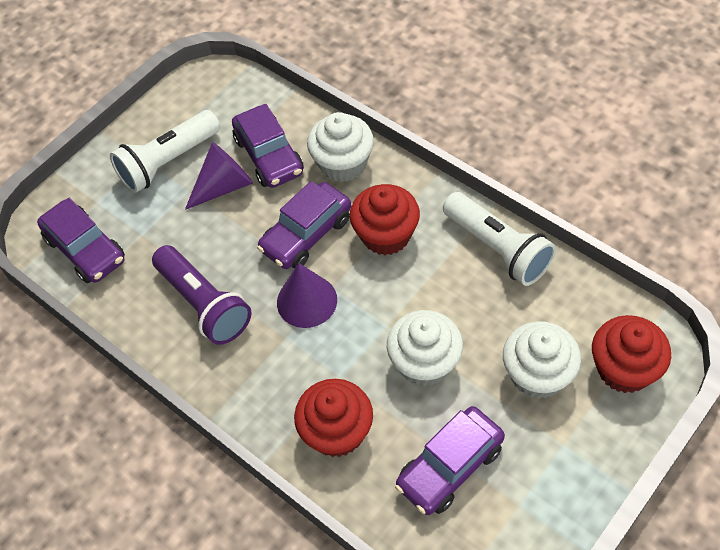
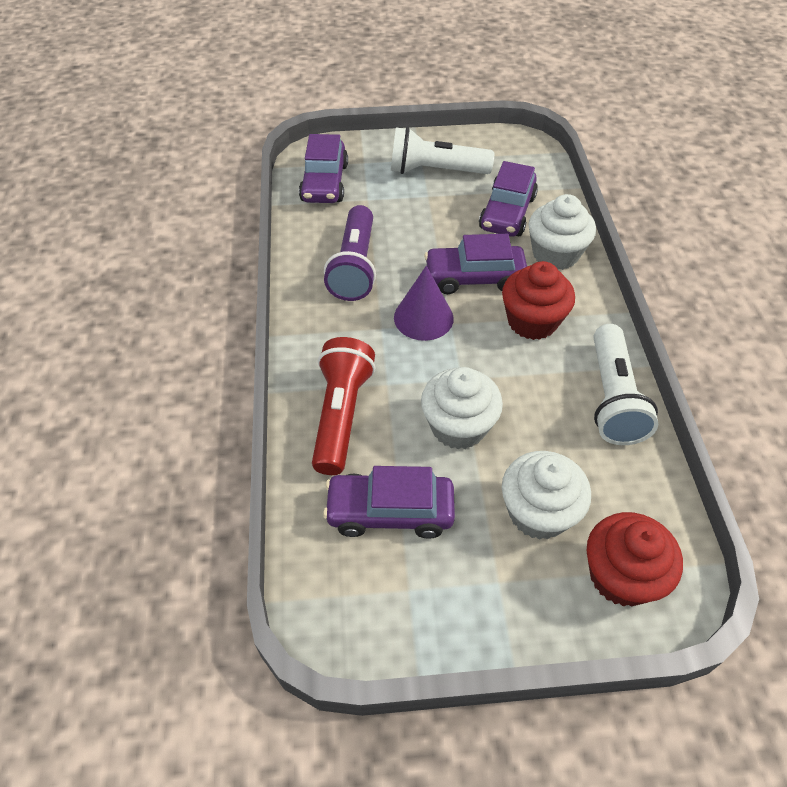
camera: 40 degrees right, 5 degrees down
purple cone [185,142,253,210] -> none
red cupcake [294,379,373,457] -> red flashlight [312,337,375,475]

